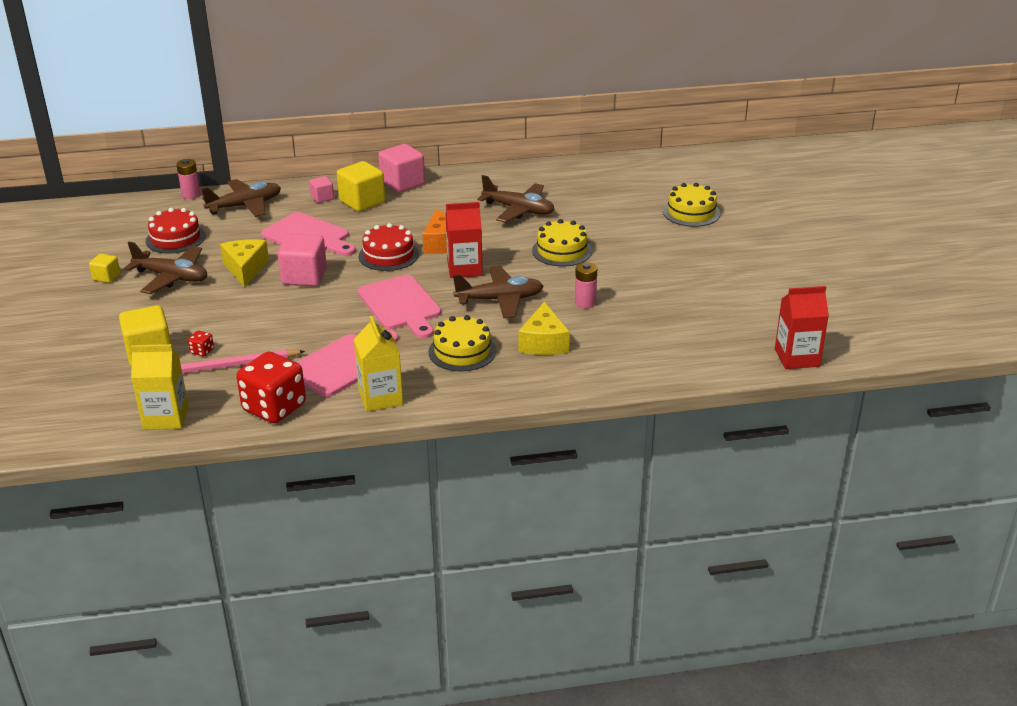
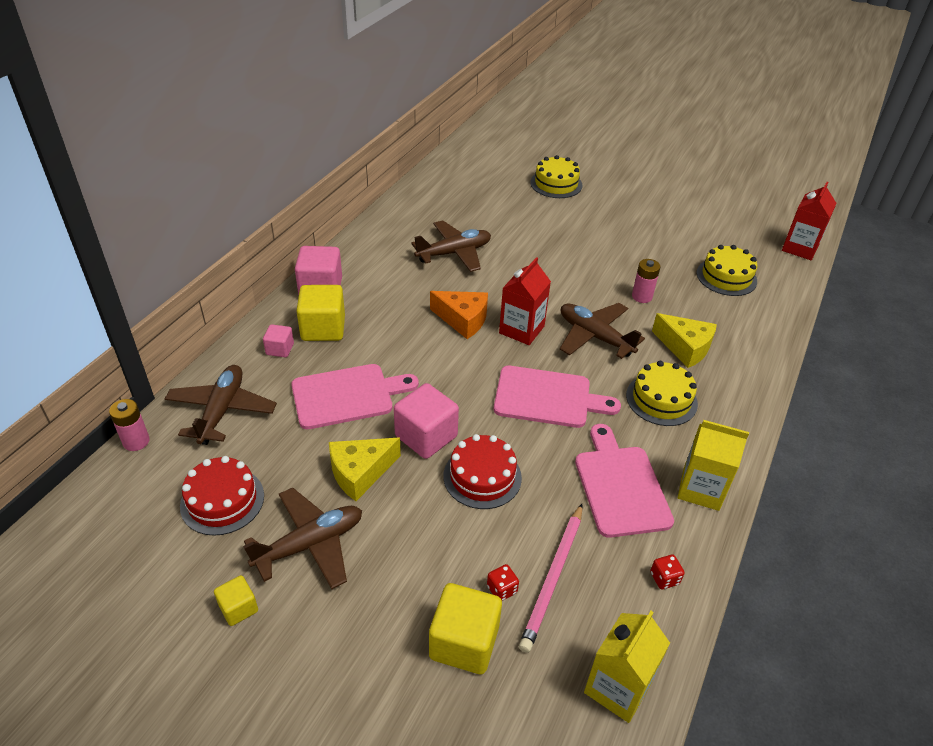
camera: 55 degrees left, 10 degrees up
yellow cheese [220,239,269,287] -> yellow cheese turned 60 degrees counterclockwise [329,438,401,501]
red dice [236,352,306,423] -> red dice [650,555,685,590], size x0.40
red cake [359,223,419,271] -> red cake moved to [443,434,522,509]
brown plane [453,266,544,318] -> brown plane turned 75 degrees counterclockwise [560,303,645,359]
yellow cake [532,219,592,267] -> yellow cake moved to [696,245,757,296]

